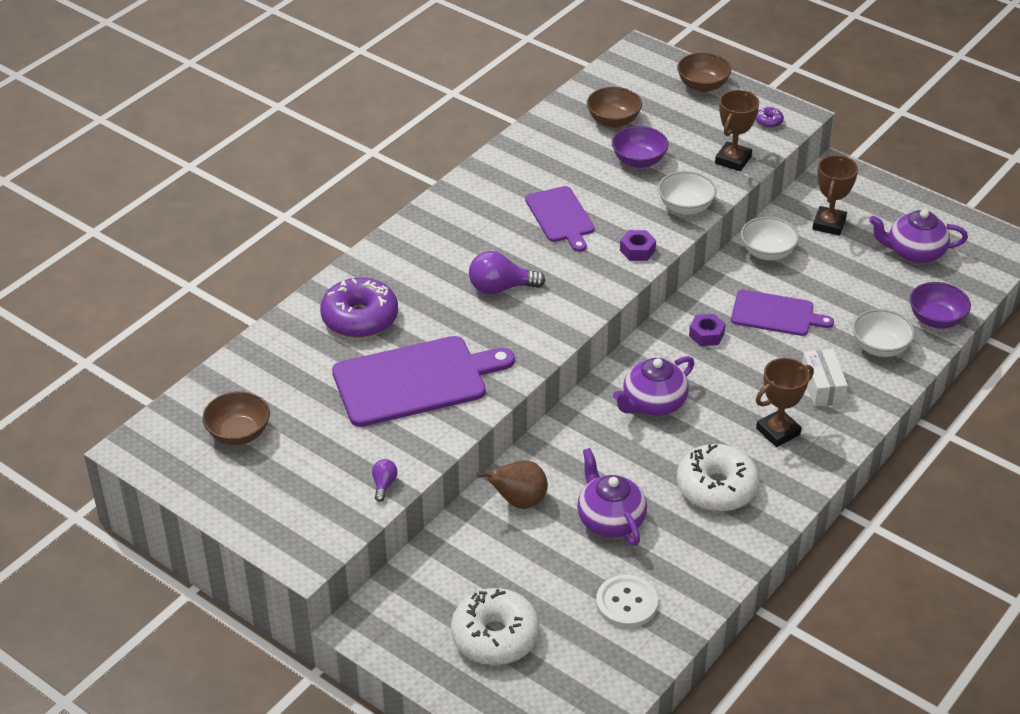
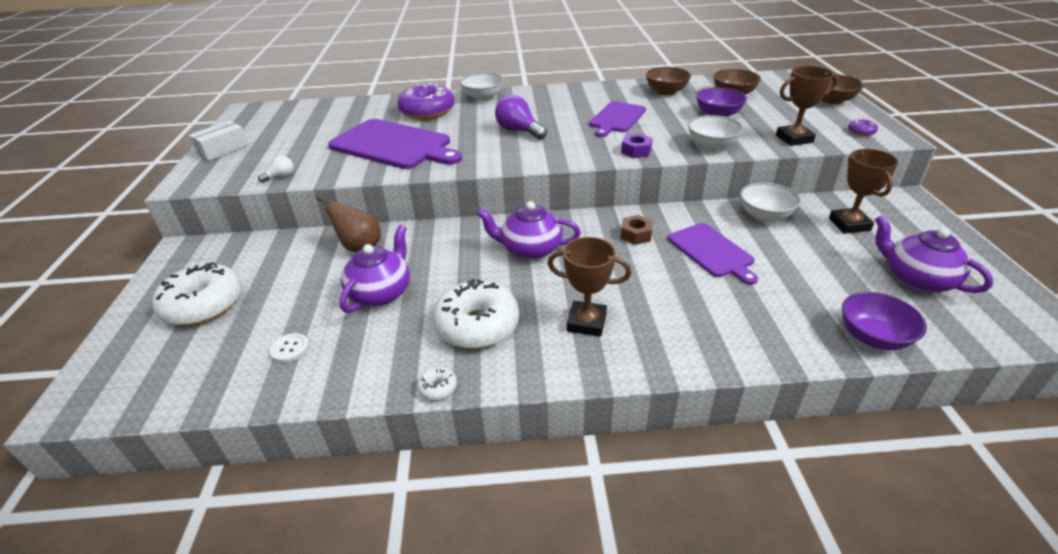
camera: 50 degrees right, 5 degrees down
brown bowl [202,391,270,445] -> brown bowl moved to [646,67,691,95]
purple light bulb [372,459,398,502] -> white light bulb [258,156,294,182]
white button [596,575,658,628] -> white button [269,333,309,363], size x0.59
purple nut [689,314,726,346] -> brown nut [621,215,653,245]
white box [802,349,848,407] -> white box moved to [189,121,248,161]
brown trophy [812,155,858,236] -> brown trophy turned 75 degrees counterclockwise [829,149,899,234]
white bowl [853,309,915,357] -> white bowl moved to [460,73,504,101]
none -> white donut [417,367,457,400]

